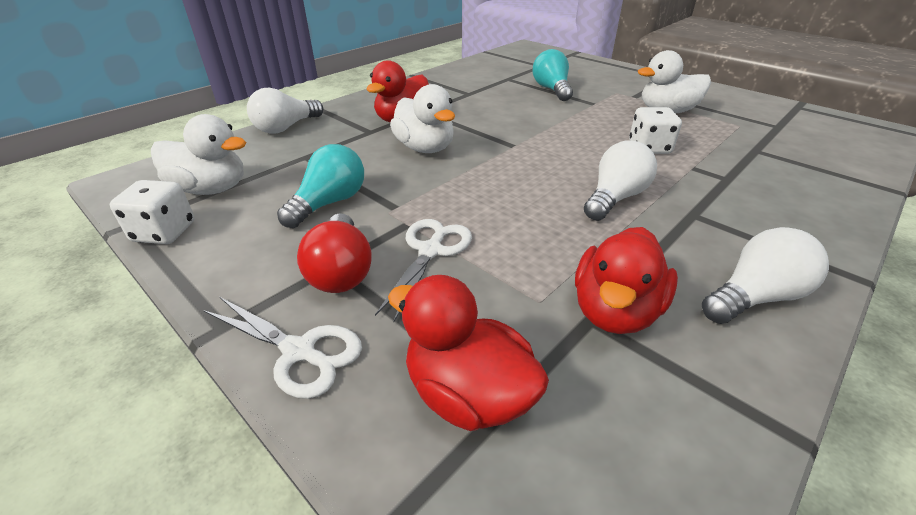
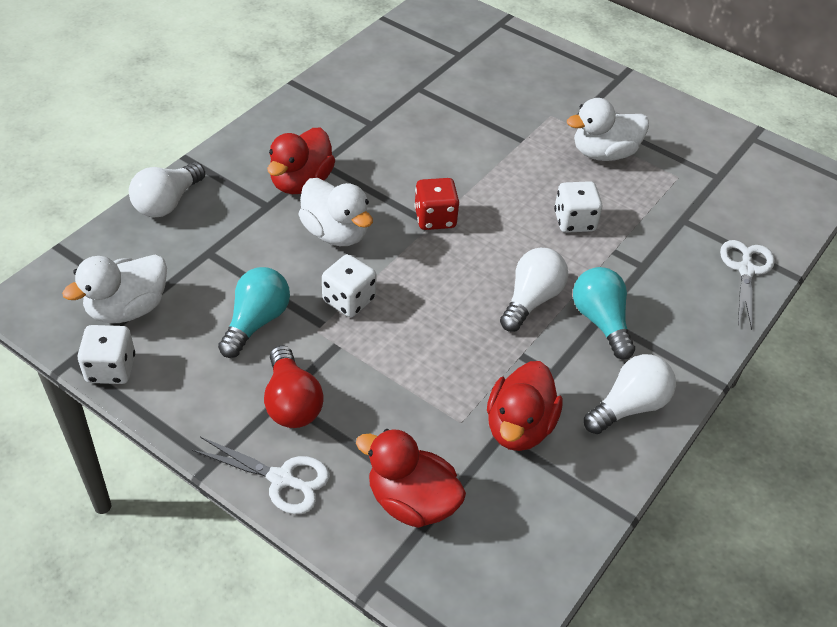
camera: 10 degrees left, 10 degrees up
white duck [151,114,246,195] -> white duck turned 135 degrees clockwise [62,255,167,323]
white scissors [375,219,472,322] -> white scissors moved to [720,240,775,330]
turquoise light bulb [533,49,573,101] -> turquoise light bulb moved to [573,267,635,360]
none -> white dice [322,254,377,317]
none -> red dice [414,178,459,230]

